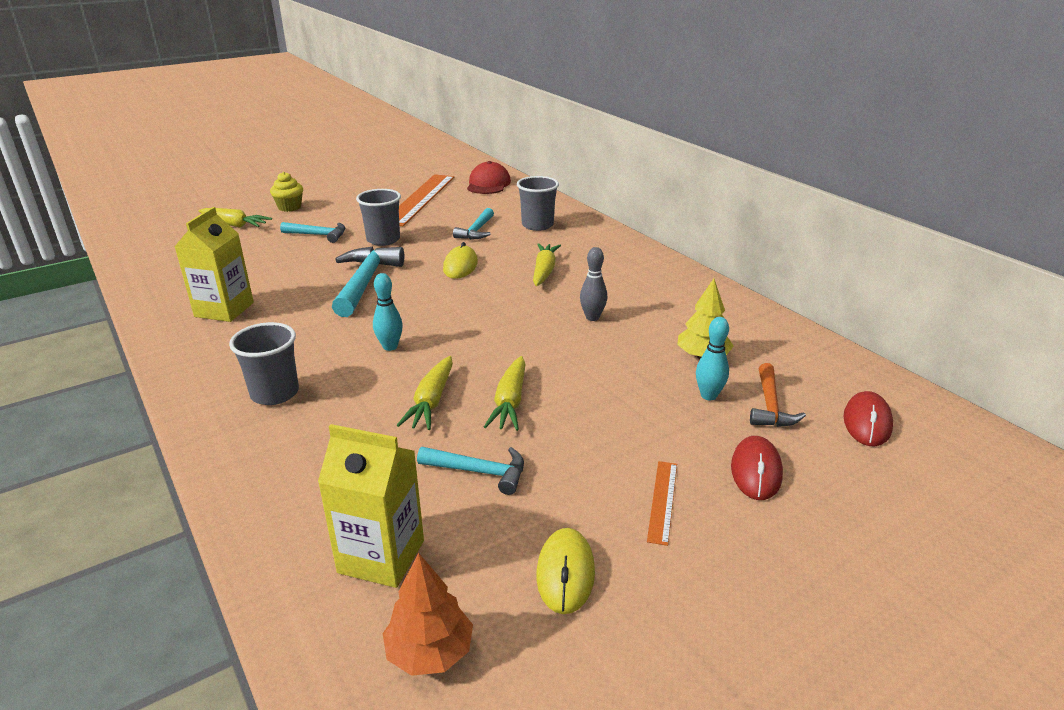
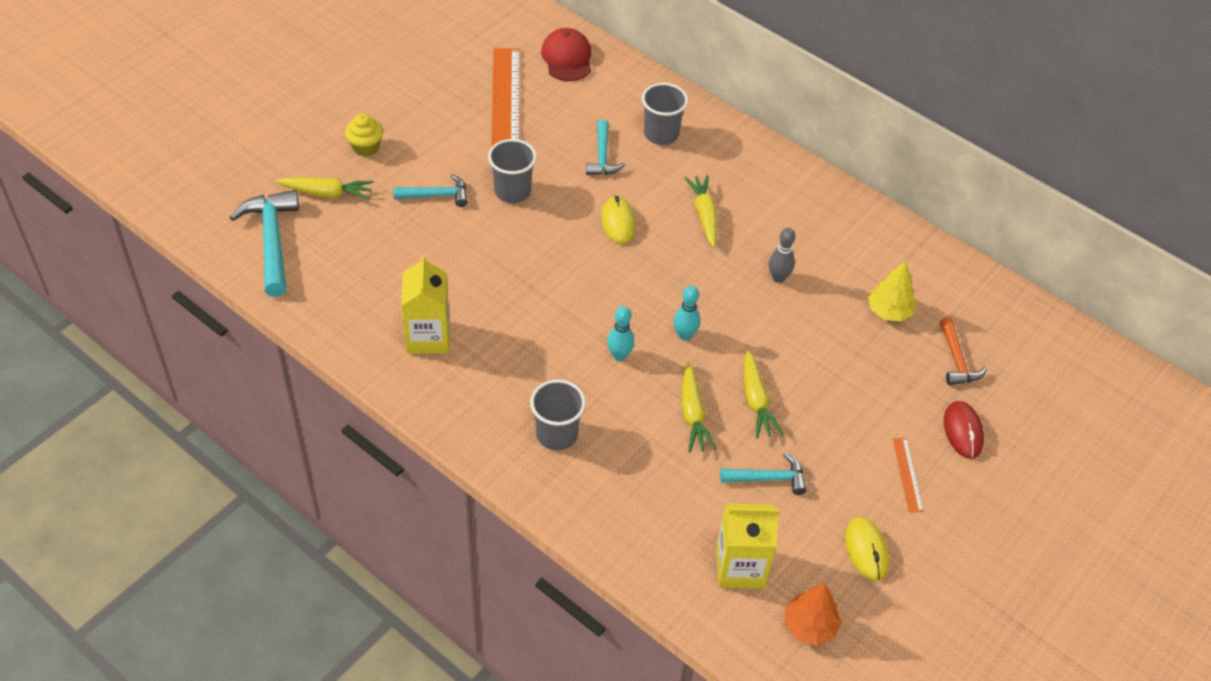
camera: 20 degrees left, 20 degrees up
turquoise hammer [332,246,404,317] -> turquoise hammer moved to [229,190,299,297]
turquoise bowling pin [696,317,729,400] -> turquoise bowling pin moved to [674,286,700,341]
red mouse [843,391,893,446] -> none

